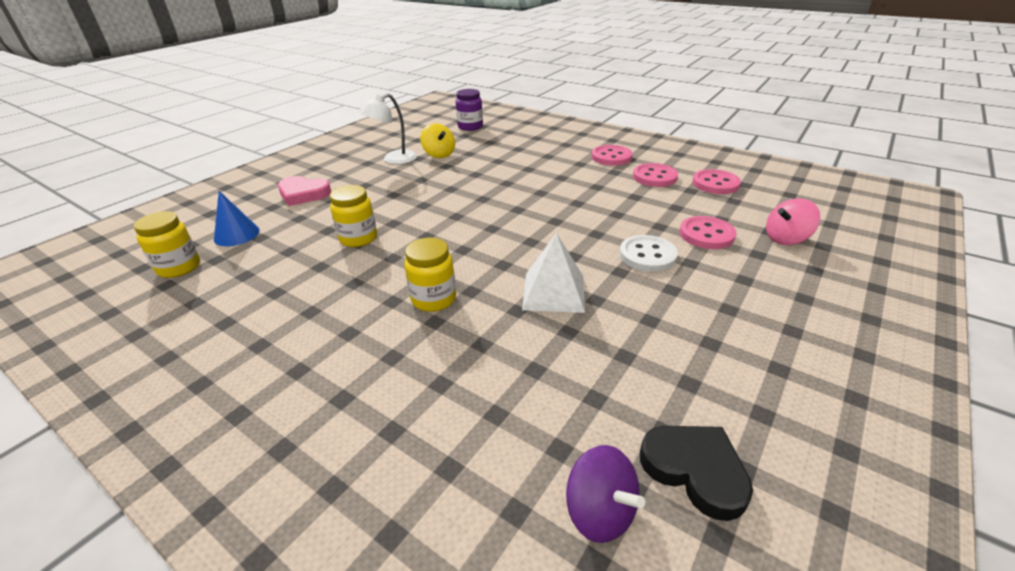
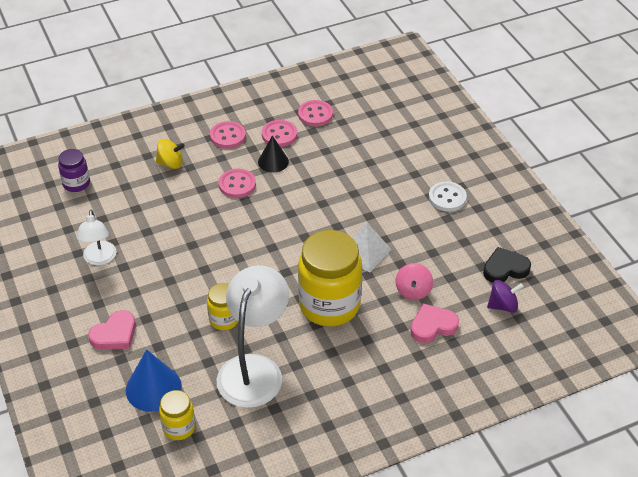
camera: 60 degrees left, 10 degrees up
blue cone [214,191,260,246] -> blue cone [126,349,182,412], size x1.51
yellow jar [405,238,456,312] -> yellow jar [298,230,362,327], size x2.03
yellow spinning top [420,123,455,158] -> yellow spinning top moved to [156,139,185,169]
white button [620,235,678,272] -> white button moved to [429,181,467,212]
pink button [679,216,736,249] -> pink button moved to [219,169,256,198]
pink spinning top [766,198,820,245] -> pink spinning top moved to [396,263,433,300]
none -> white lamp [217,265,289,408]
none -> black cone [258,135,289,173]
none -> pink heart [410,303,459,343]

